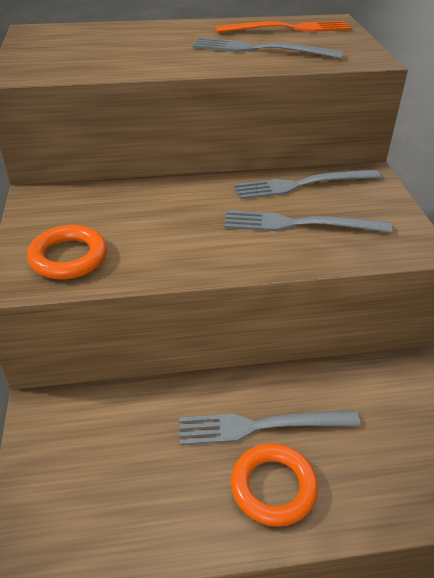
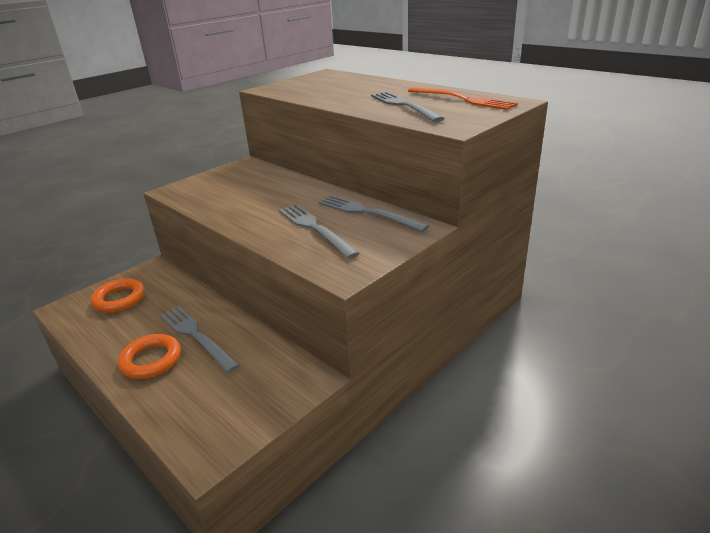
camera: 55 degrees right, 10 degrees down
orange ring [27,225,107,279] -> orange ring moved to [91,278,145,313]

